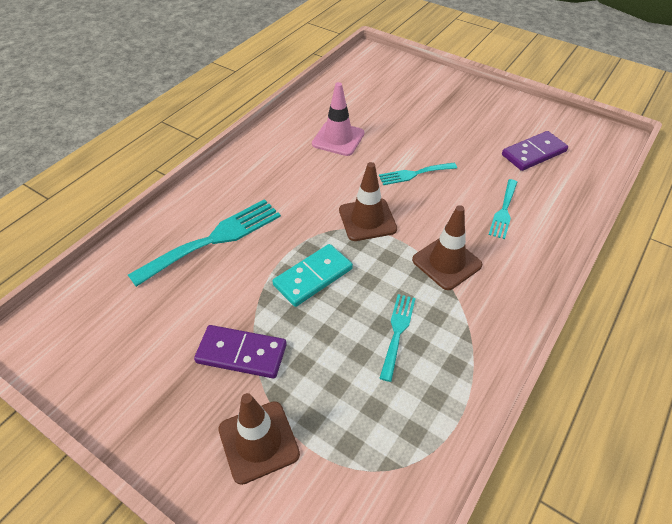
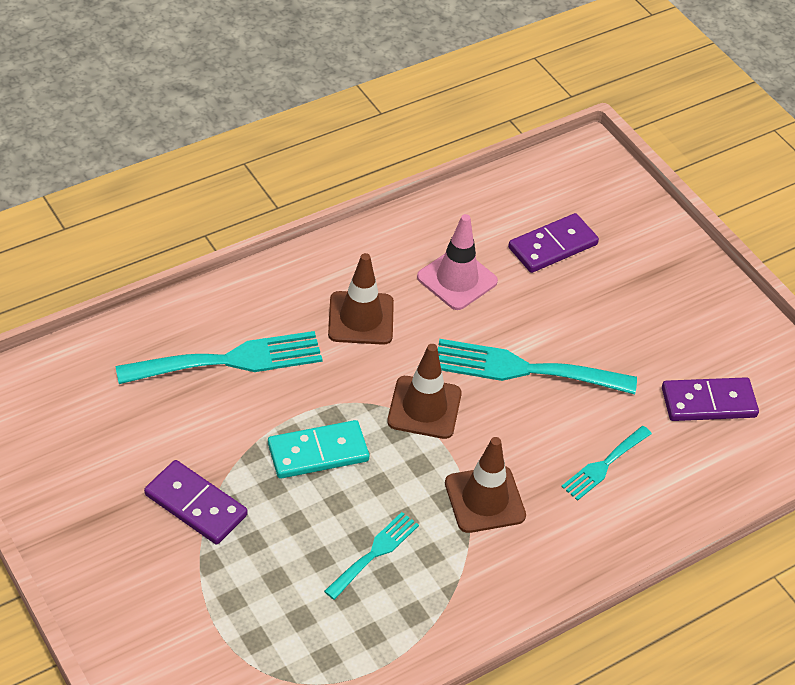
camera: 20 degrees right, 0 degrees up
brown traffic cone [218,393,300,485] -> brown traffic cone moved to [328,253,394,345]
turquoise fork [379,163,457,185] -> turquoise fork [438,339,637,395], size x1.79
none -> purple domino [508,213,599,273]

